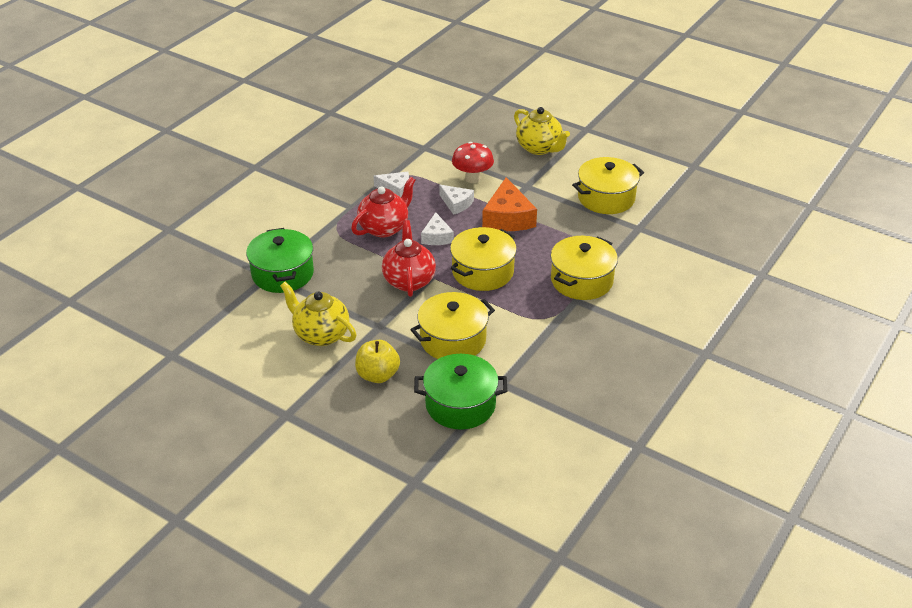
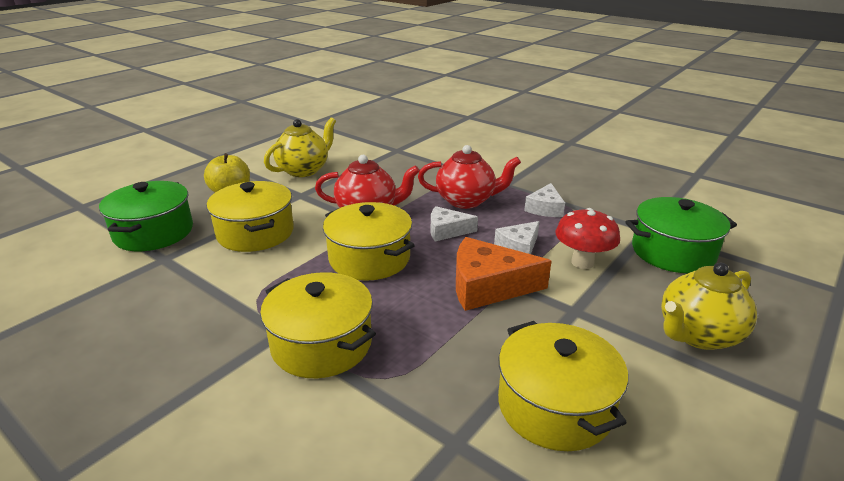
camera: 95 degrees right, 10 degrees down
green pot [246,228,314,293] -> green pot moved to [625,197,737,273]
red teapot [351,177,416,238] -> red teapot turned 45 degrees counterclockwise [418,145,521,209]

